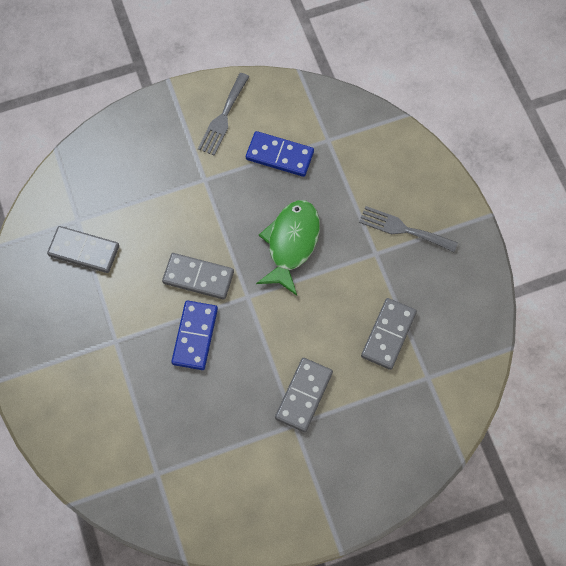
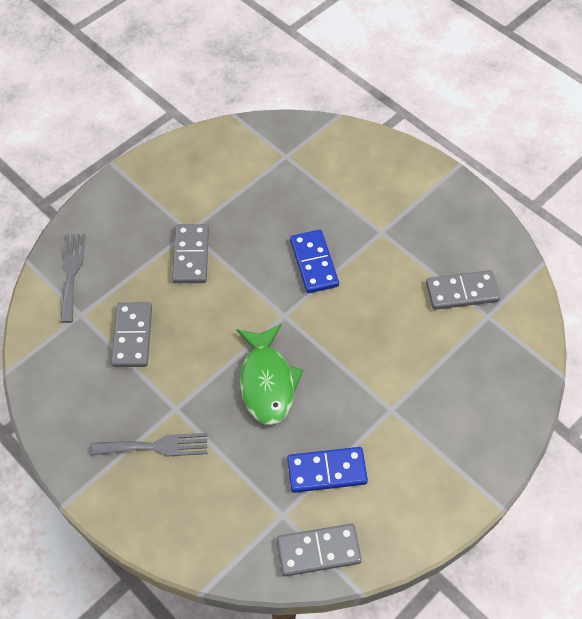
camera: 155 degrees right, 10 degrees down
grey domino [162,253,234,300] -> grey domino moved to [277,524,362,576]
grey fork [198,73,250,156] -> grey fork moved to [60,234,85,323]

